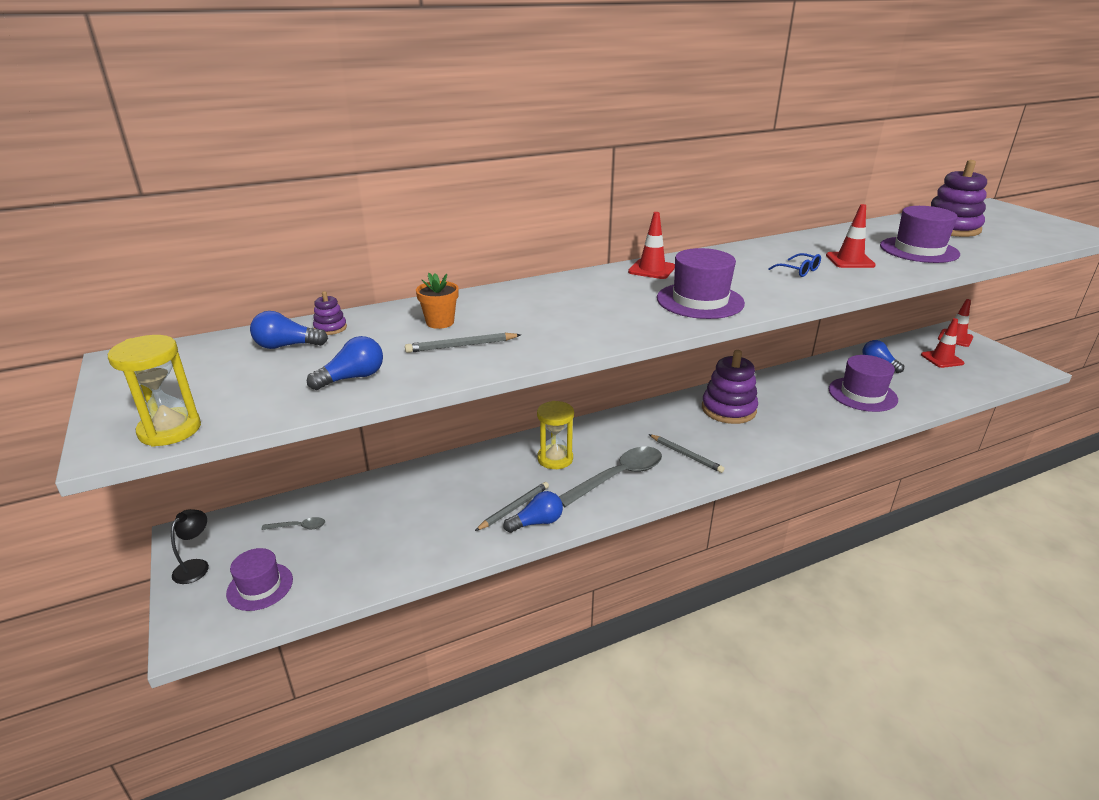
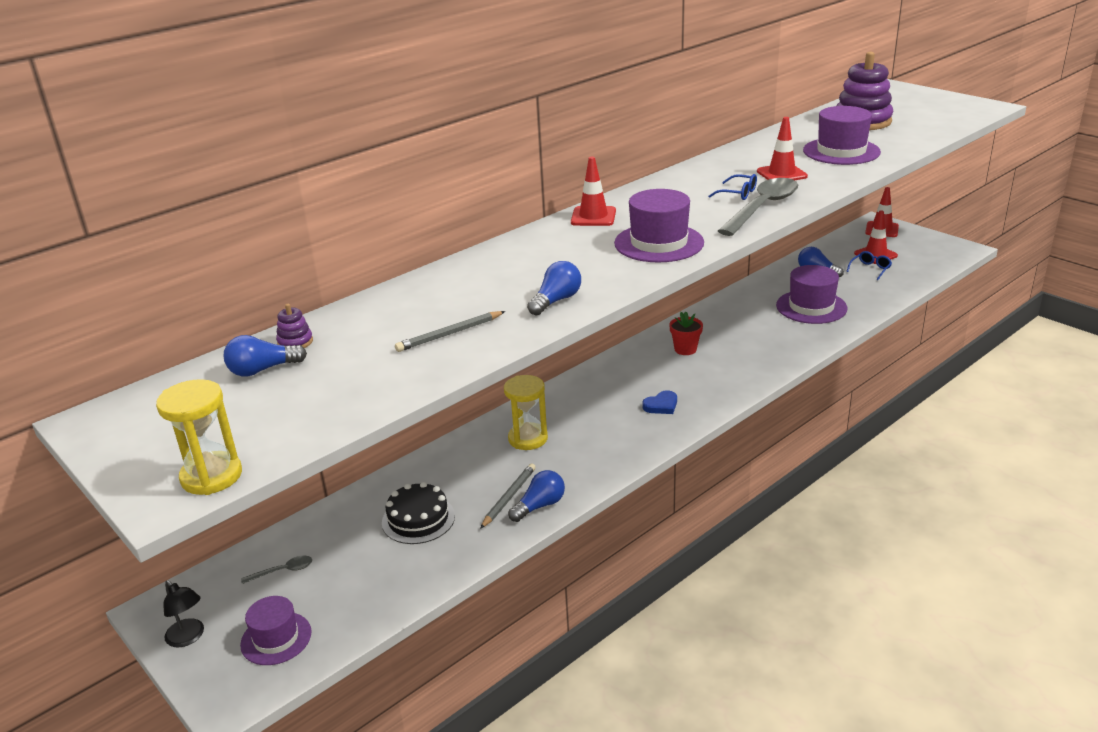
camera: 15 degrees left, 0 degrees up
black lamp [171,509,209,584] -> black lamp turned 135 degrees clockwise [164,580,204,647]
blue light bulb [307,336,383,390] -> blue light bulb moved to [527,261,581,316]
orange flower pot [416,273,459,329] -> none
grey spoon [559,447,662,507] -> grey spoon moved to [718,178,798,236]
grey pencil [649,434,725,473] -> blue heart [642,390,677,414]
purple stacking toy [702,350,758,424] -> red flower pot [669,311,703,355]
none -> black cake [382,482,455,544]
none -> blue glasses [846,251,892,280]

